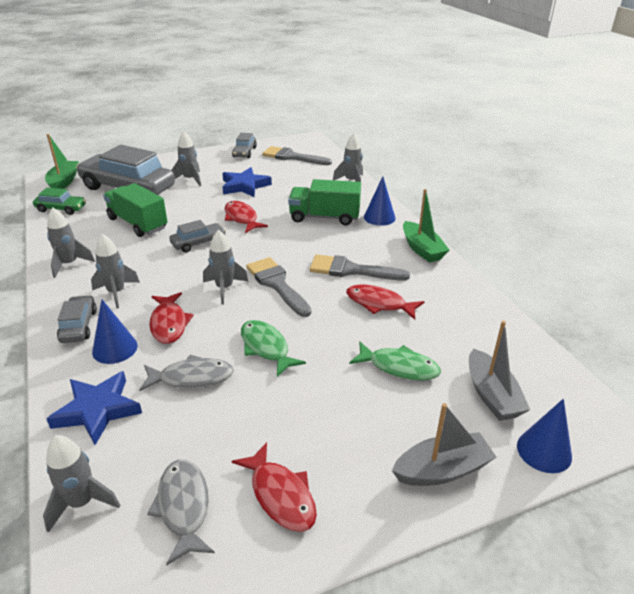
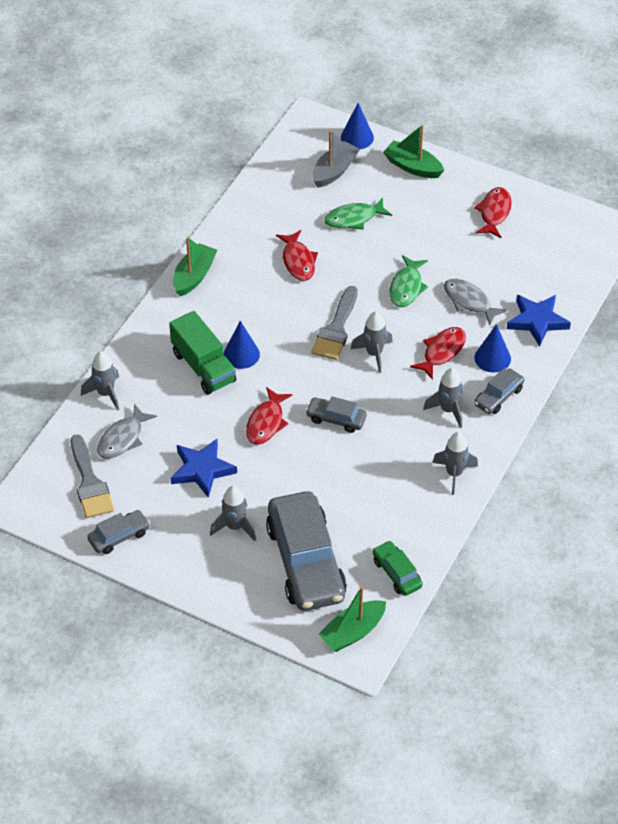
camera: 130 degrees left, 15 degrees up
grey rocket [43,435,120,533] -> none
green truck [103,183,168,237] -> none
grey fish [147,459,215,566] -> grey fish moved to [97,404,157,459]
grey brush [310,254,410,281] -> none
green fish [349,341,441,381] -> green fish turned 90 degrees counterclockwise [324,198,392,230]
blue cone [364,176,395,226] -> blue cone moved to [223,321,260,369]
grey boat [392,403,496,486] -> green boat [383,124,444,178]

